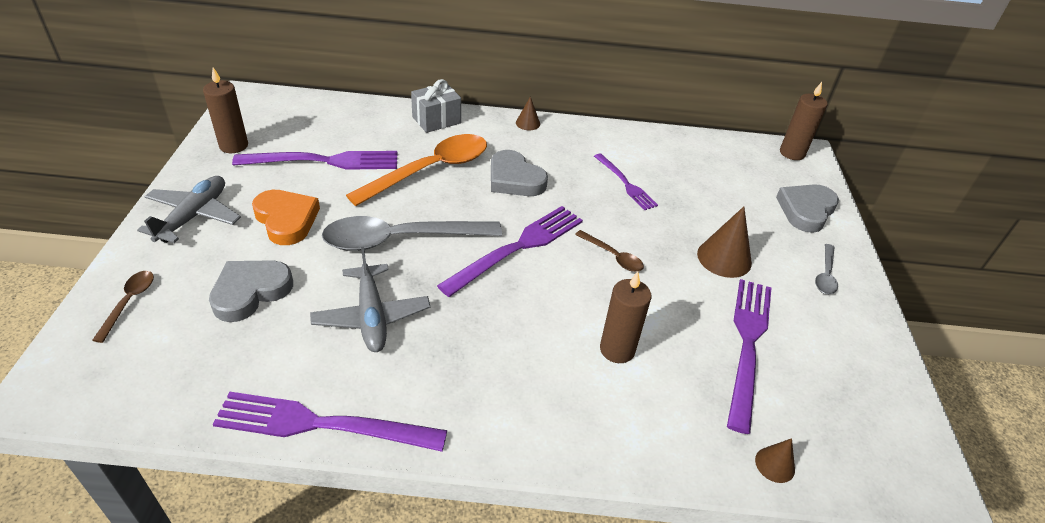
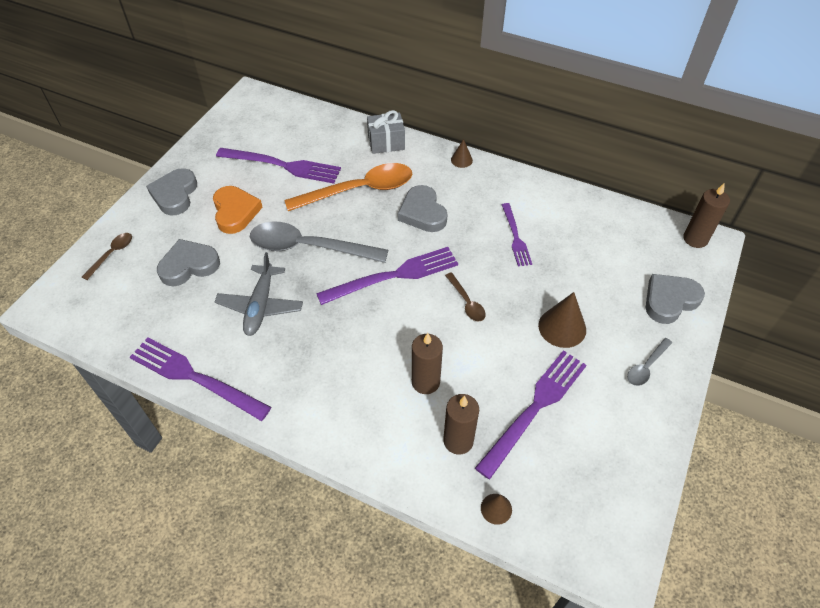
camera: 25 degrees right, 10 degrees up
grey plane [137,176,241,243] -> grey heart [146,168,197,215]
brown candle [203,67,248,153] -> brown candle moved to [443,394,479,455]

